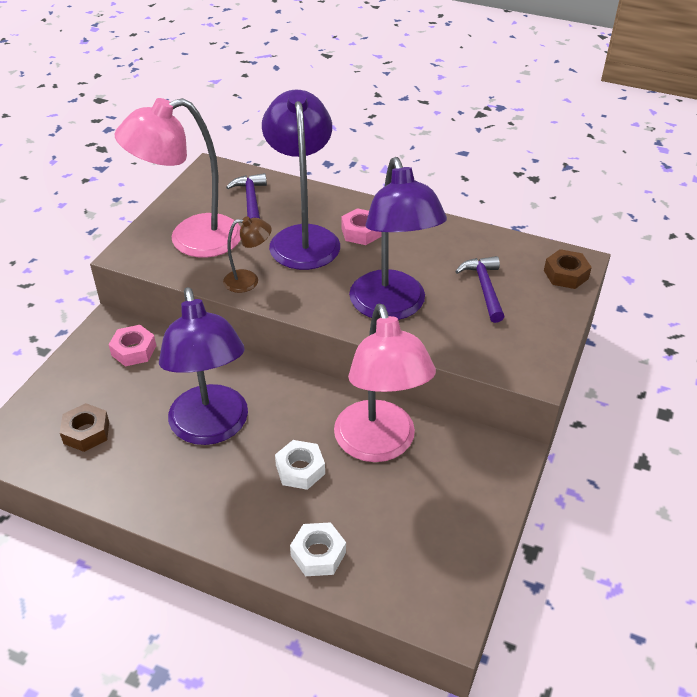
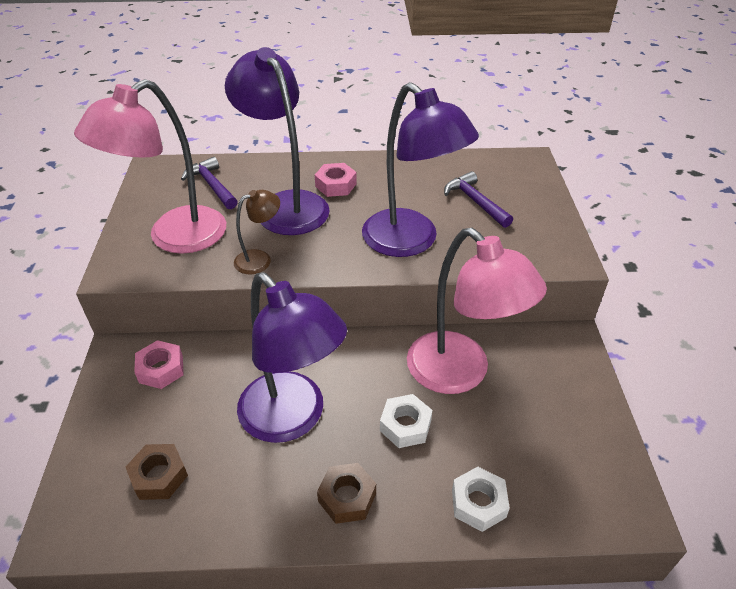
camera: 25 degrees left, 0 degrees up
brown nut [544,249,592,289] -> brown nut moved to [317,463,376,524]

